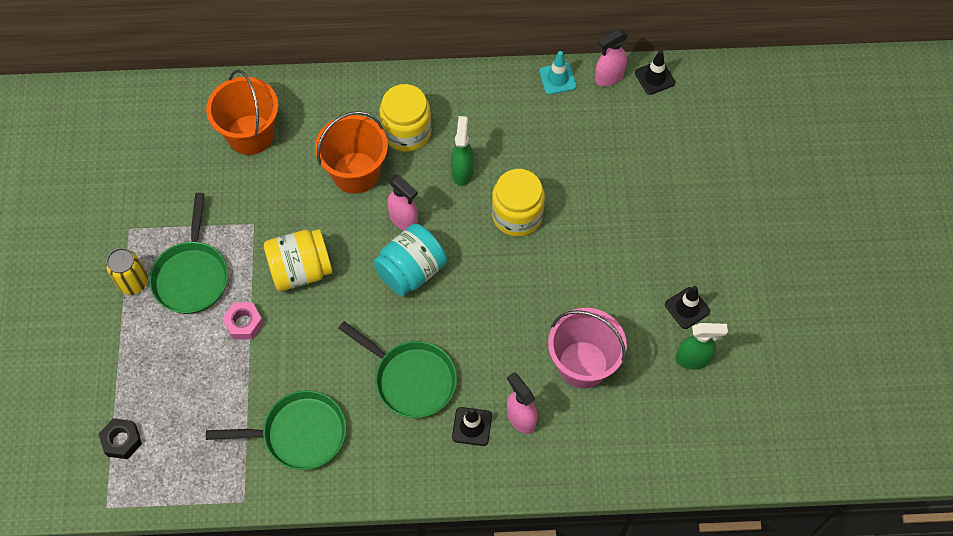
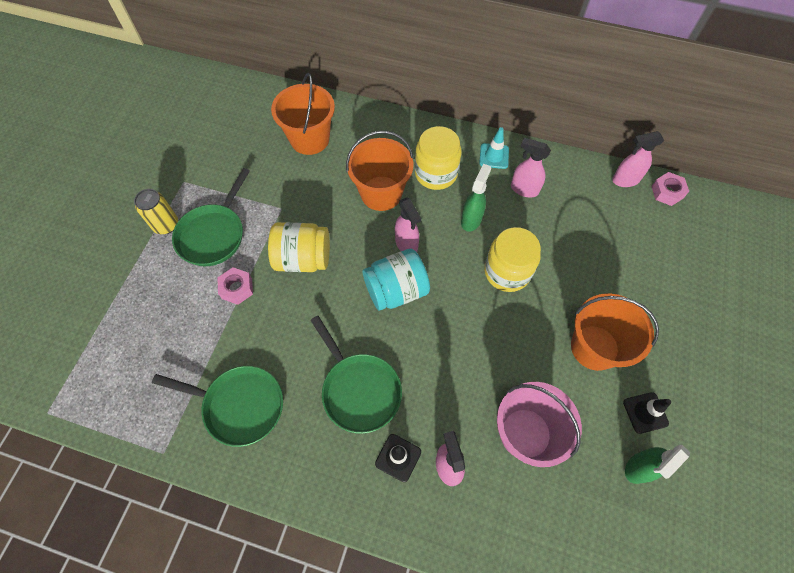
camera: 20 degrees right, 0 degrees up
black nut [99,418,142,459] -> none
turquoise traffic cone [539,51,577,95] -> turquoise traffic cone moved to [479,127,509,169]
black traffic cone [635,50,675,95] -> pink nut [651,172,689,206]
green spray bottle [675,323,728,370] -> green spray bottle turned 120 degrees clockwise [625,445,690,484]
none -> pink spray bottle [511,138,551,197]
none -> orange bucket [571,293,659,371]

